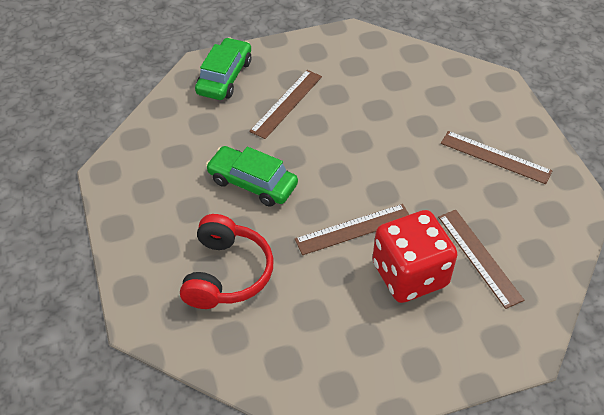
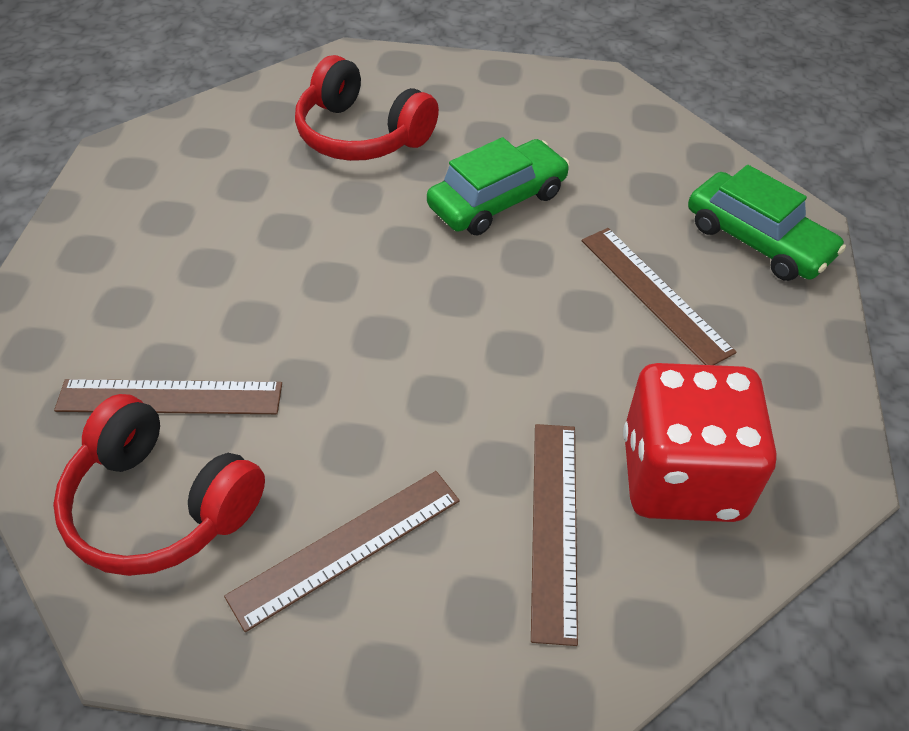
camera: 115 degrees right, 0 degrees up
brown ruler [295,204,409,255] -> brown ruler moved to [531,424,578,646]
red dice [372,210,457,303] -> red dice moved to [623,363,776,522]
none -> red headphones [53,394,265,576]

